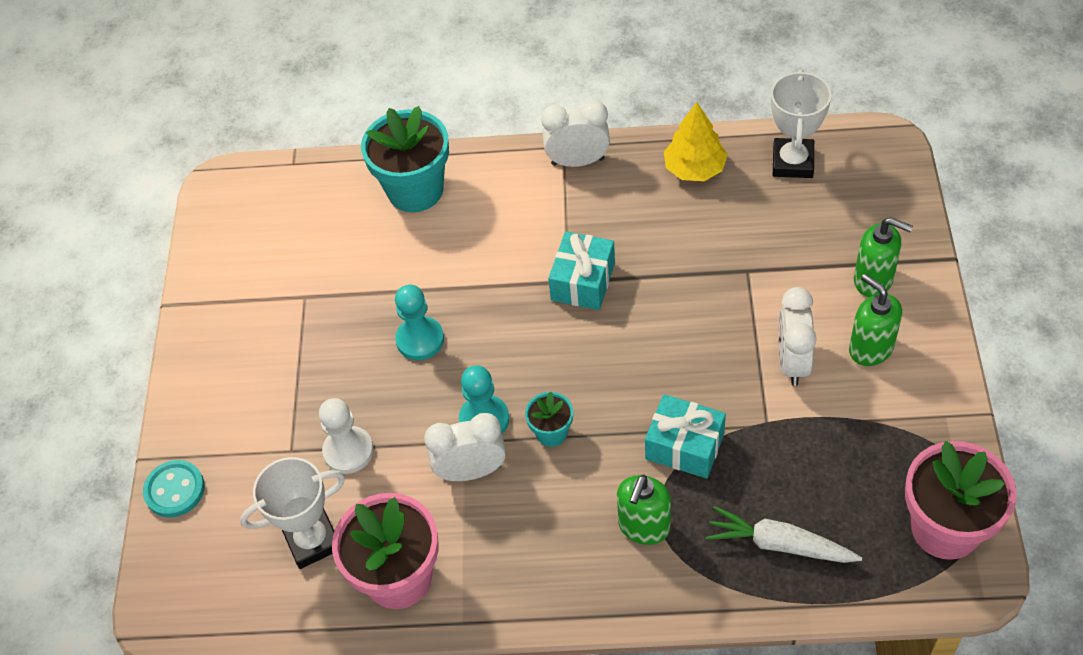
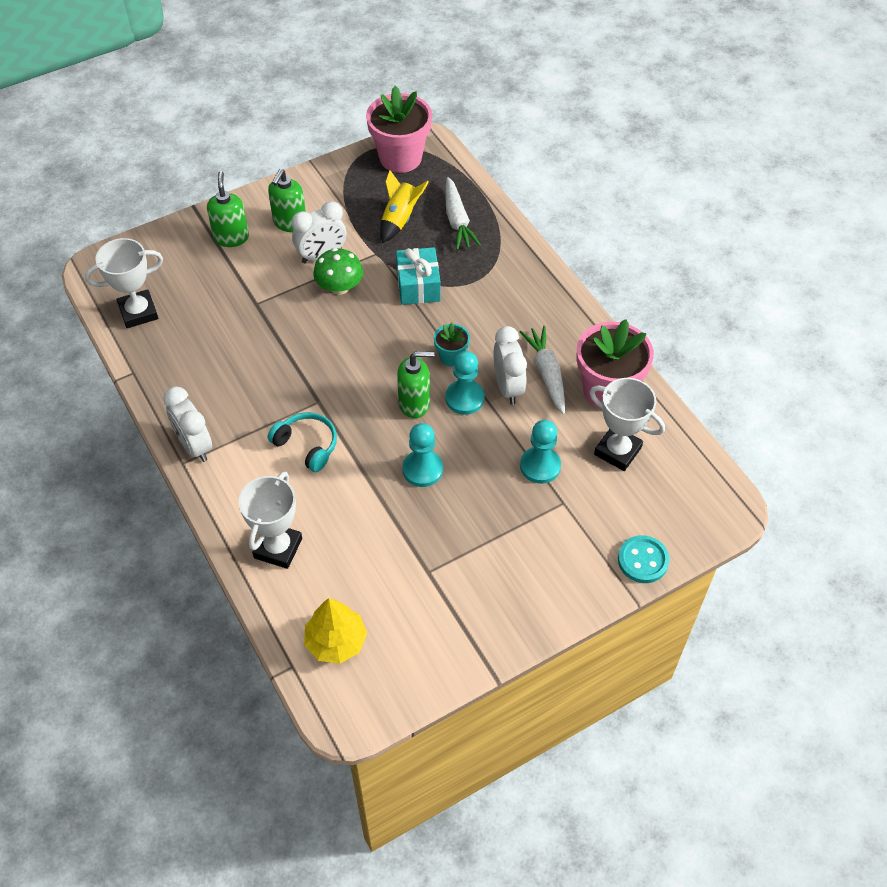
camera: 125 degrees left, 0 degrees up
white pawn [319,398,374,474] -> turquoise pawn [520,420,561,484]
turquoise flower pot [361,106,449,212] -> white trophy [238,472,302,569]
white clock [424,413,506,481] -> white clock turned 150 degrees counterclockwise [493,326,527,405]
turquoise gift [548,231,615,310] -> none
green soap dispenser [617,475,671,545] -> green soap dispenser moved to [397,351,435,418]
yellow tree [664,102,728,181] -> yellow tree moved to [304,598,367,664]
none -> turquoise headphones [268,412,337,472]
none -> green mushroom [313,248,363,295]
none -> yellow rocket [380,170,429,243]
none -> white carrot [520,326,565,414]

